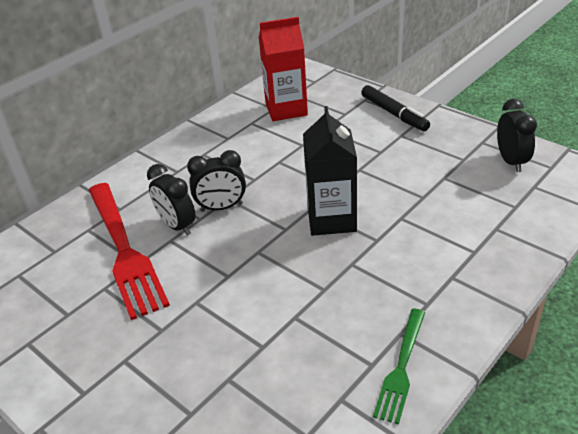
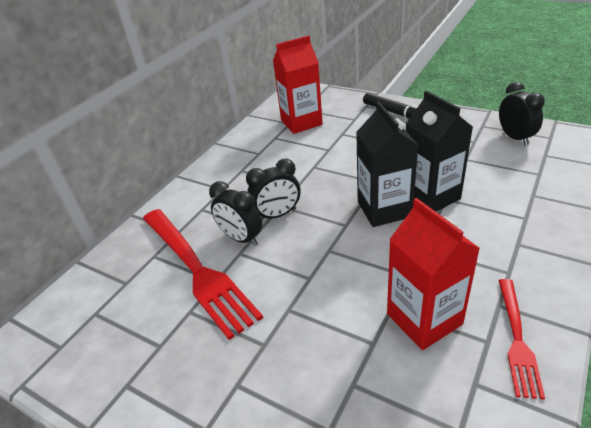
camera: 10 degrees left, 0 degrees up
green fork [373,309,425,425] -> red fork [498,279,545,400]
none -> red carton [387,198,480,350]
none -> black carton [406,91,473,212]

